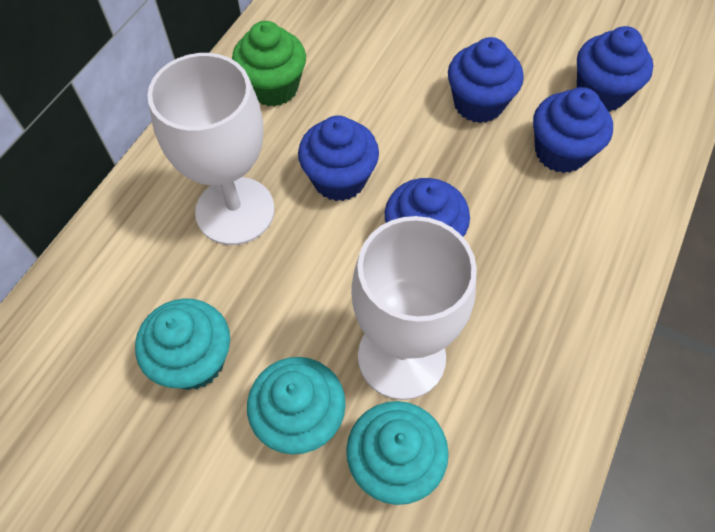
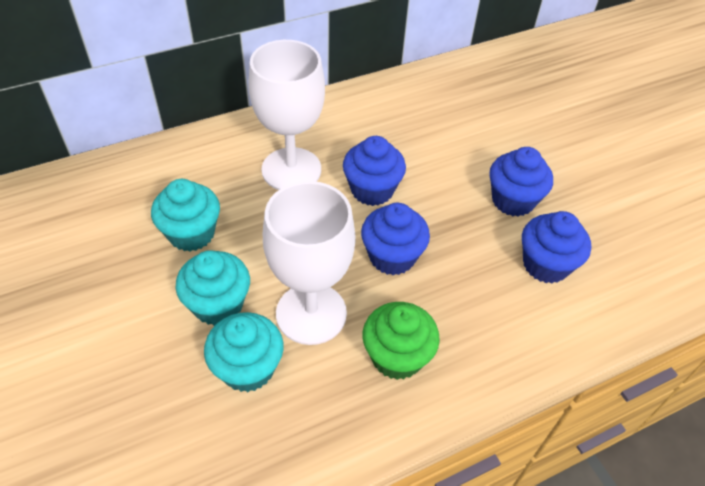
camera: 35 degrees right, 10 degrees down
green cupcake [232,21,306,107] -> green cupcake moved to [362,302,440,380]
blue cupcake [577,26,653,112] -> none

